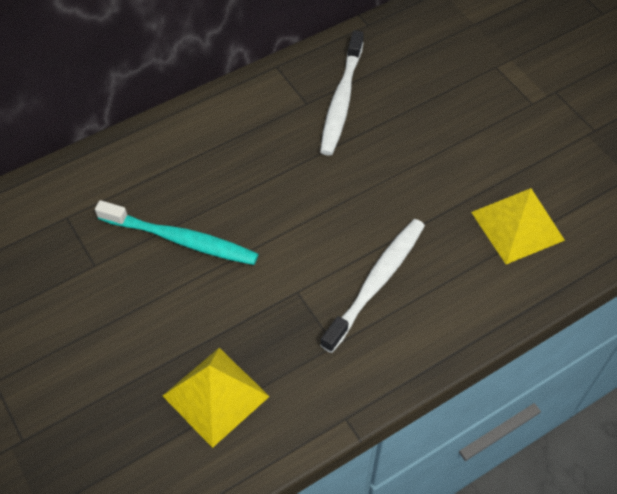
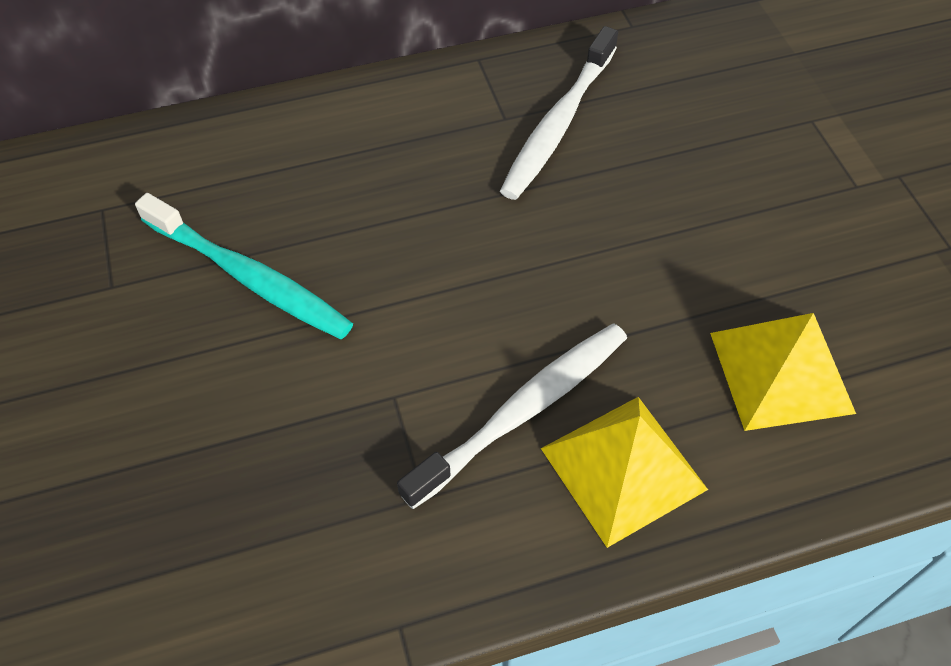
camera: 15 degrees right, 0 degrees up
yellow pyramid [163,348,270,448] -> yellow pyramid moved to [541,397,708,548]

